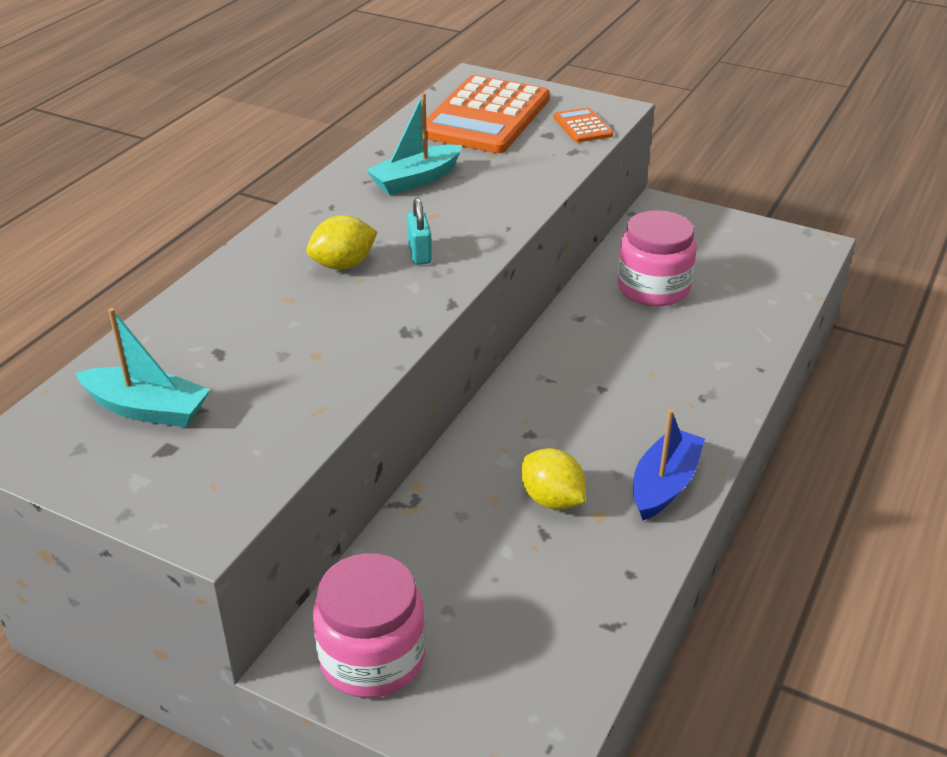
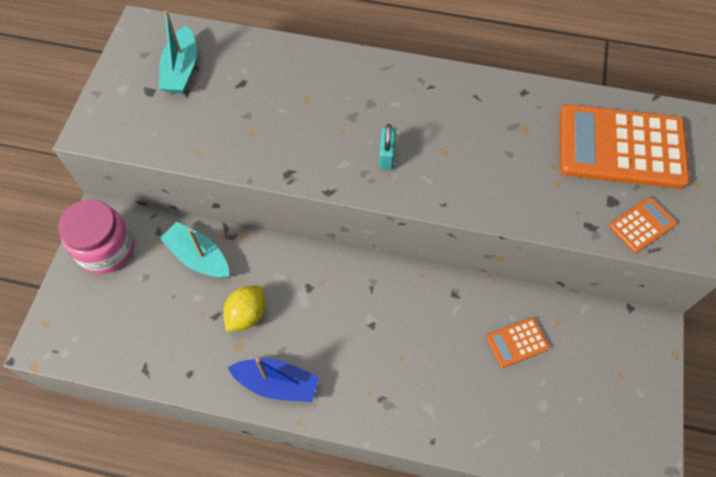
camera: 75 degrees right, 25 degrees up
yellow lemon [306,215,377,270] -> none
turquoise boat [366,93,463,195] -> turquoise boat moved to [160,222,229,278]
turquoise padlock [407,198,432,265] -> turquoise padlock turned 60 degrees counterclockwise [379,124,396,170]
pink jar [617,210,697,306] -> orange calculator [486,317,550,368]

